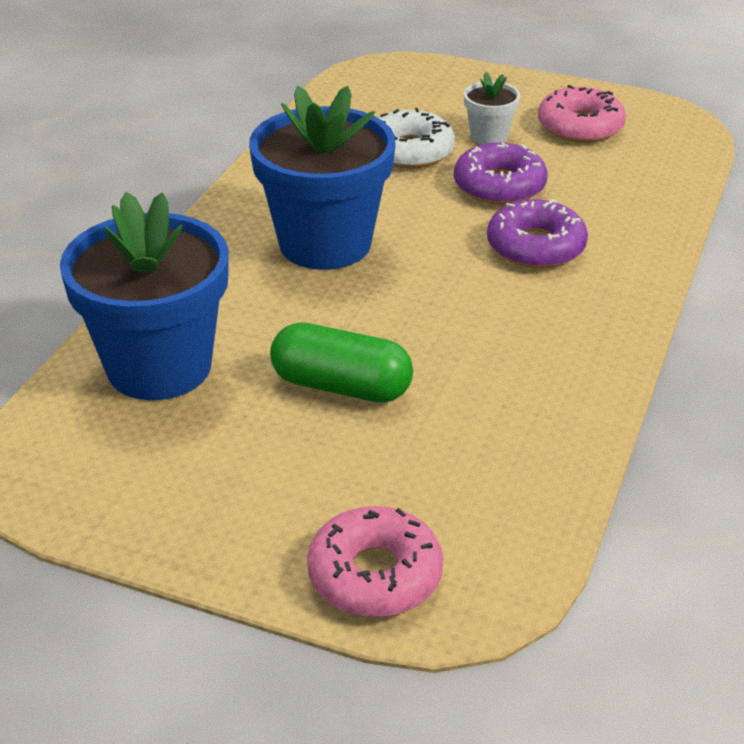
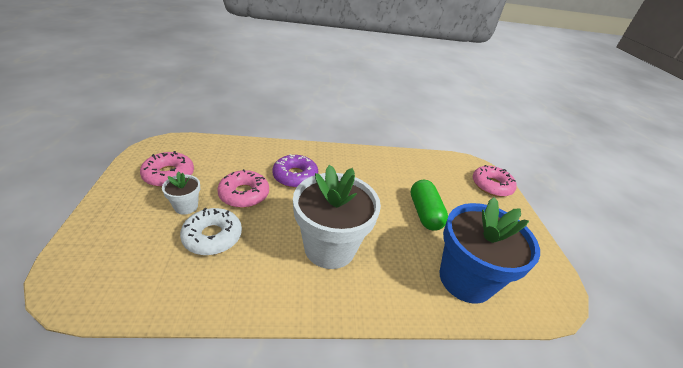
camera: 120 degrees left, 0 degrees up
blue flower pot [249,86,395,270] -> white flower pot [293,165,381,269]
purple donut [454,143,548,205] -> pink donut [217,169,269,208]

